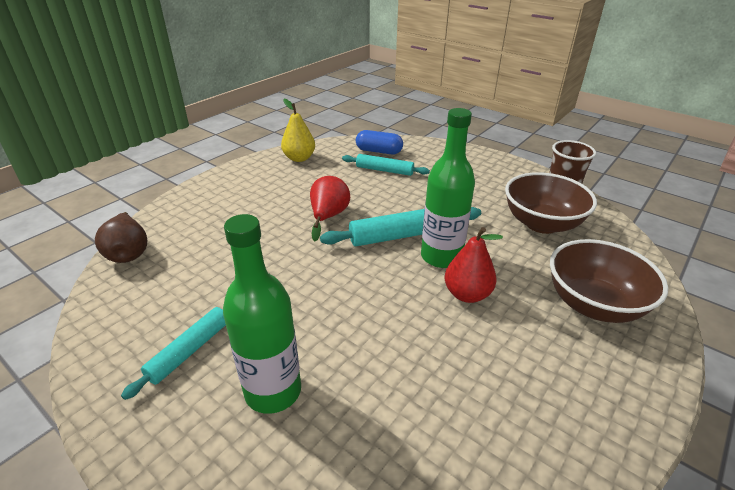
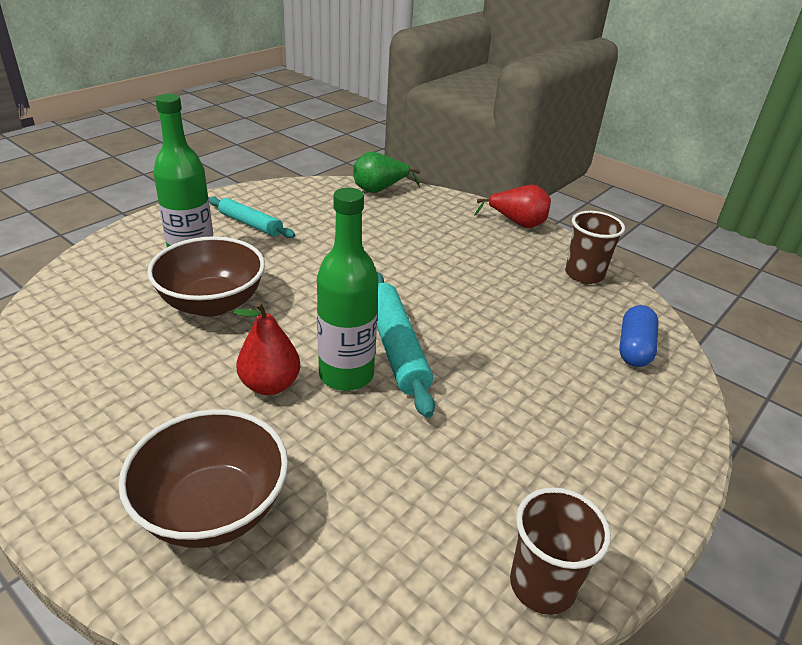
camera: 90 degrees right, 0 degrees up
brown pear [95,212,147,263] -> green pear [353,152,420,193]
yellow pear [281,99,315,162] -> brown cup [565,211,625,284]
red pear [310,176,350,241] -> red pear moved to [475,185,551,228]
turquoise rolling pin [342,154,430,176] -> none
brown bowl [505,172,597,234] -> brown bowl moved to [147,236,265,317]

